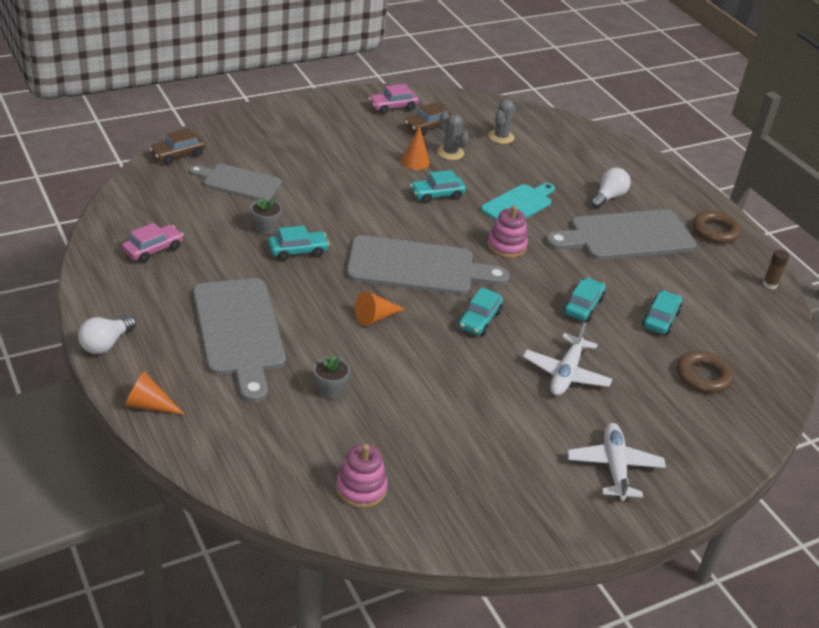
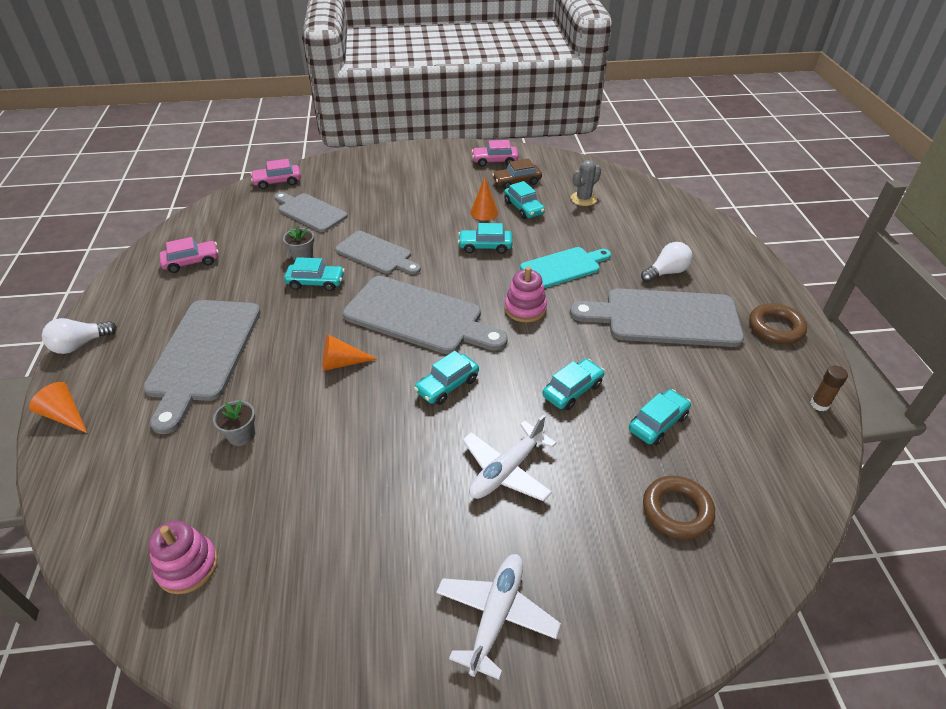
camera: 25 degrees right, 5 degrees up
brown car [149,128,206,165] -> pink car [251,159,301,189]
grey cactus [437,111,469,160] -> turquoise car [504,181,545,219]
none -> grey cutting board [335,231,421,274]

